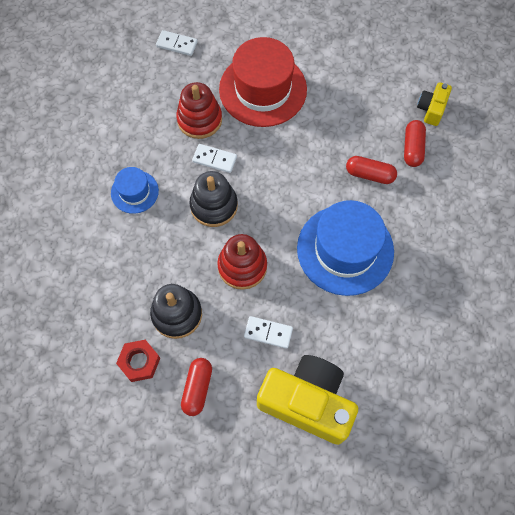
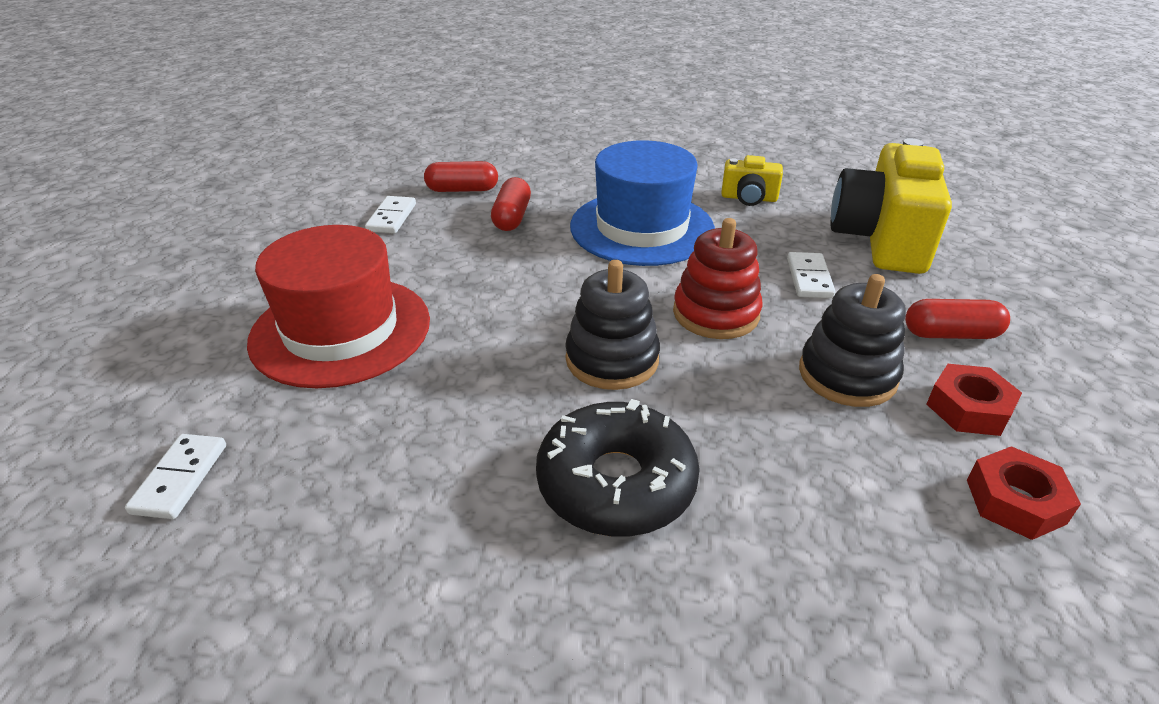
camera: 100 degrees left, 30 degrees down
blue hat [111,167,159,214] -> black donut [536,399,700,537]
red stacking toy [176,82,222,139] -> none
white domino [192,144,237,173] -> white domino moved to [365,196,416,234]
yellow camera [417,82,452,126] -> yellow camera moved to [721,155,783,206]
none -> red nut [967,446,1081,540]

